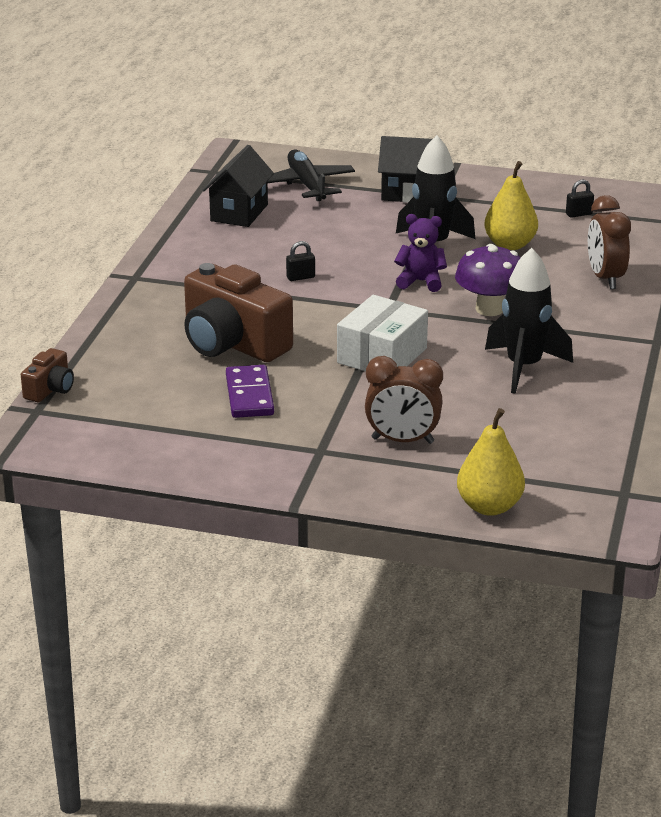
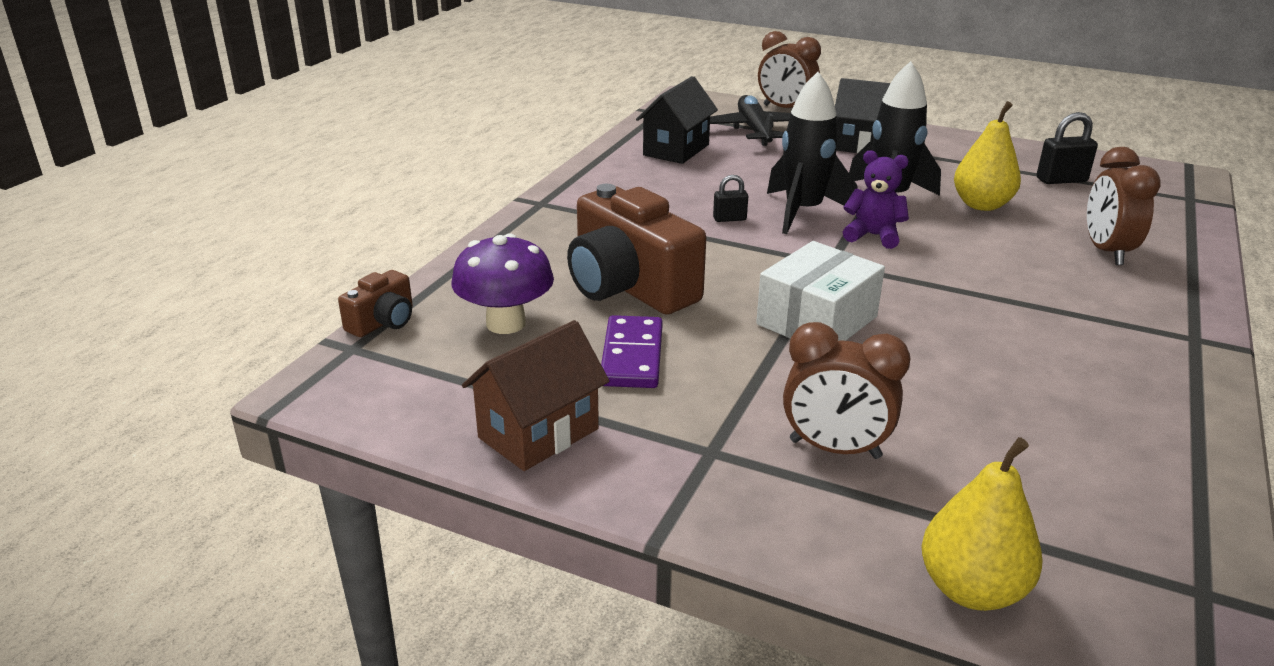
camera: 10 degrees right, 0 degrees up
purple mushroom [455,244,521,316] -> purple mushroom moved to [452,233,554,334]
black rocket [485,248,573,394] -> black rocket moved to [767,72,857,234]
black padlock [566,180,594,218] -> black padlock [1037,112,1098,184], size x1.61
none -> brown house [462,320,609,471]
none -> brown clock [758,31,821,108]

